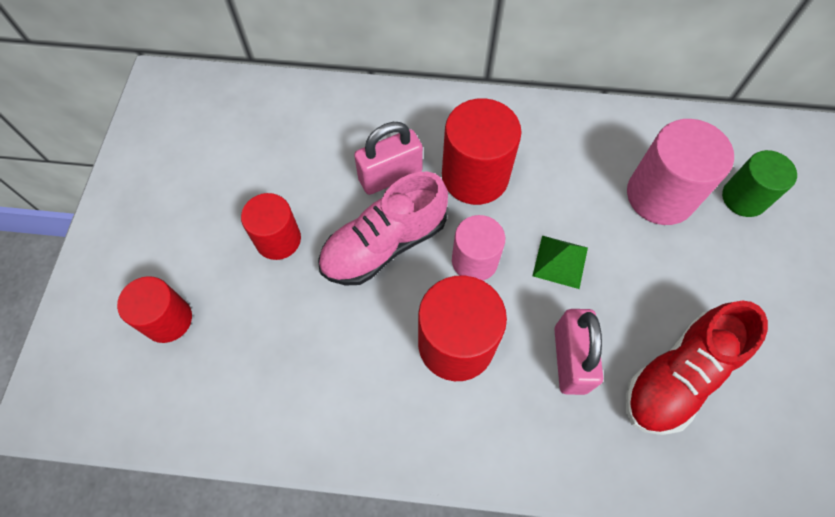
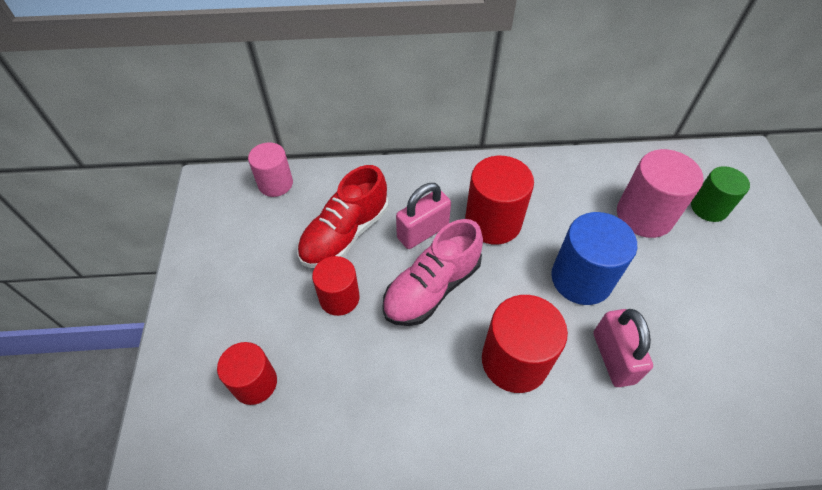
camera: 10 degrees left, 10 degrees down
pink cylinder [452,215,505,281] -> pink cylinder moved to [248,142,293,197]
green pyramid [533,236,588,289] -> blue cylinder [551,212,637,305]
red shoe [625,301,768,435] -> red shoe moved to [297,165,389,268]

